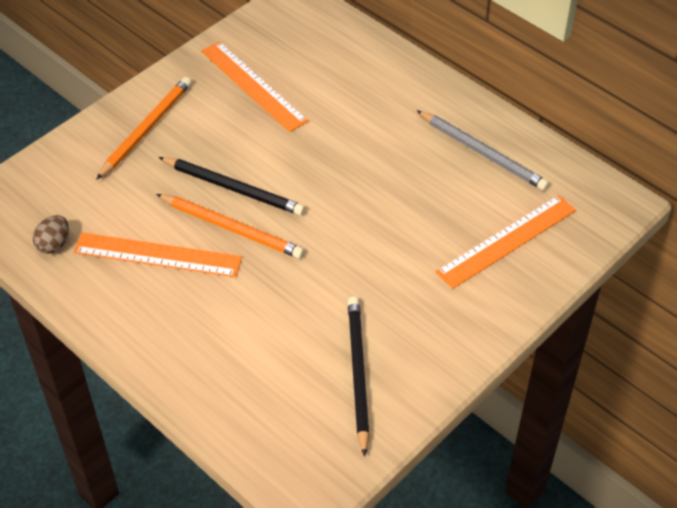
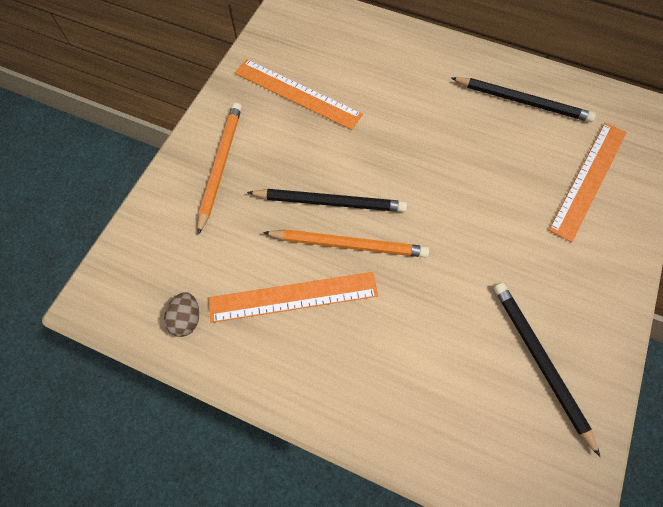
camera: 20 degrees left, 15 degrees up
grey pencil [417,110,549,190] -> black pencil [451,77,596,122]

